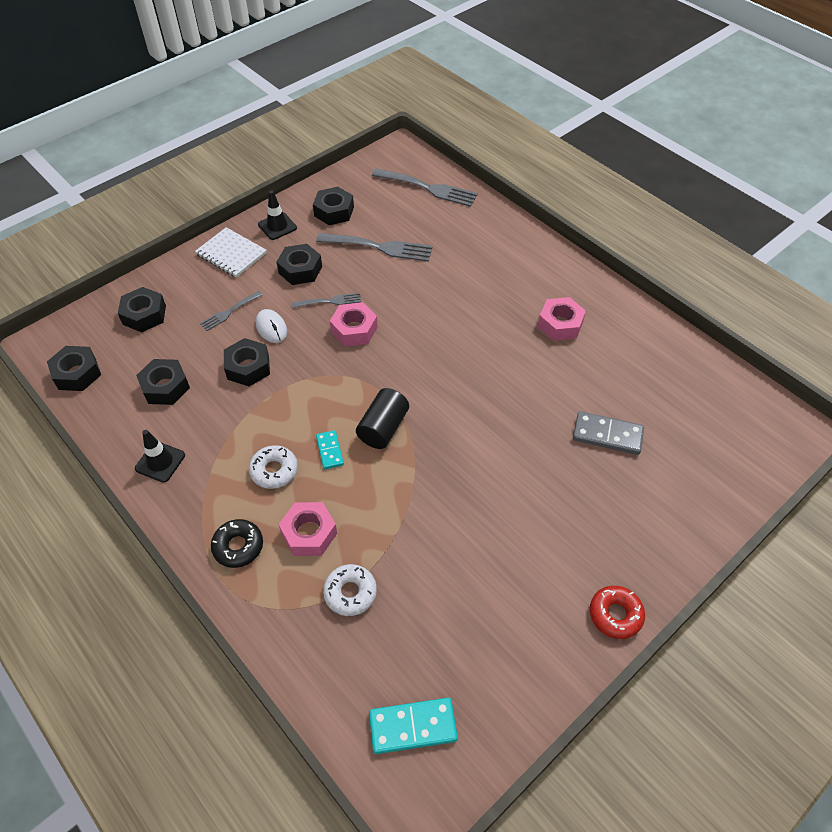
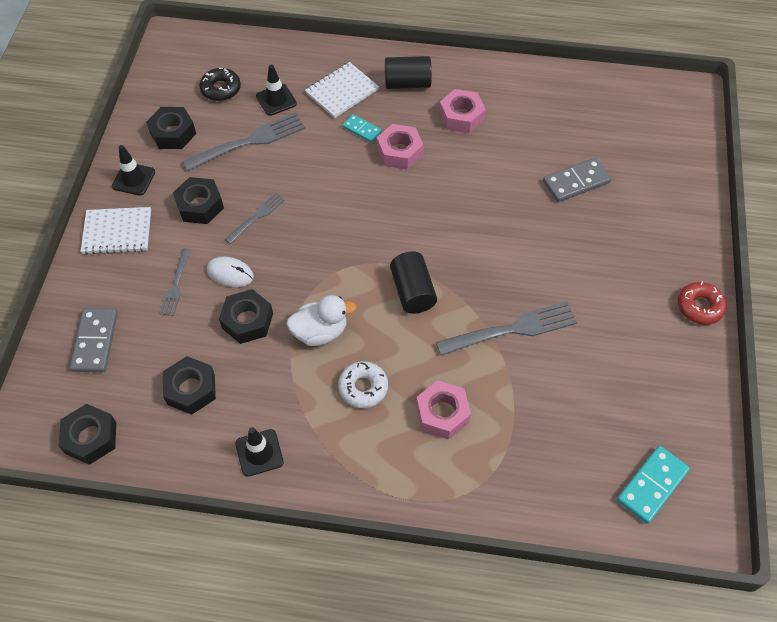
camera: 40 degrees left, 5 degrees up
black nut [118,287,166,332] -> grey domino [70,308,118,372]
black donut [211,519,263,568] -> black donut moved to [200,68,241,101]
turquoise domino [316,430,344,469] -> turquoise domino moved to [342,114,382,143]
white donut [323,564,377,616] -> none
pink nut [330,302,378,346] -> pink nut moved to [377,124,424,170]
grey fork [372,168,478,207] -> grey fork moved to [436,301,577,356]
none -> black traffic cone [256,64,297,116]
none -> white duck [286,295,356,346]
none -> white notebook [305,62,379,118]
none -> black cylinder [385,56,432,89]

